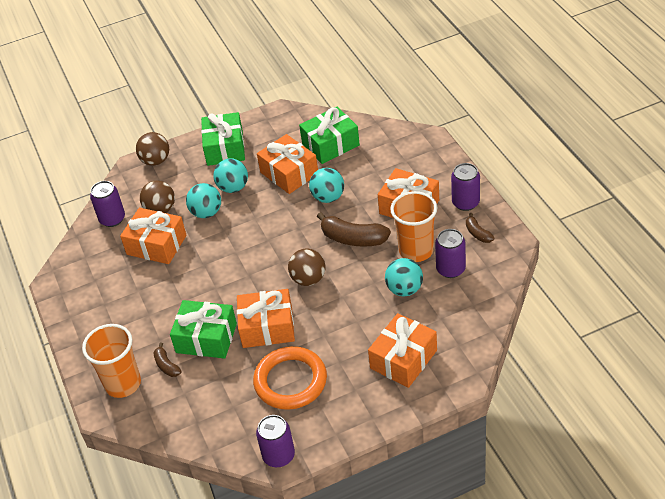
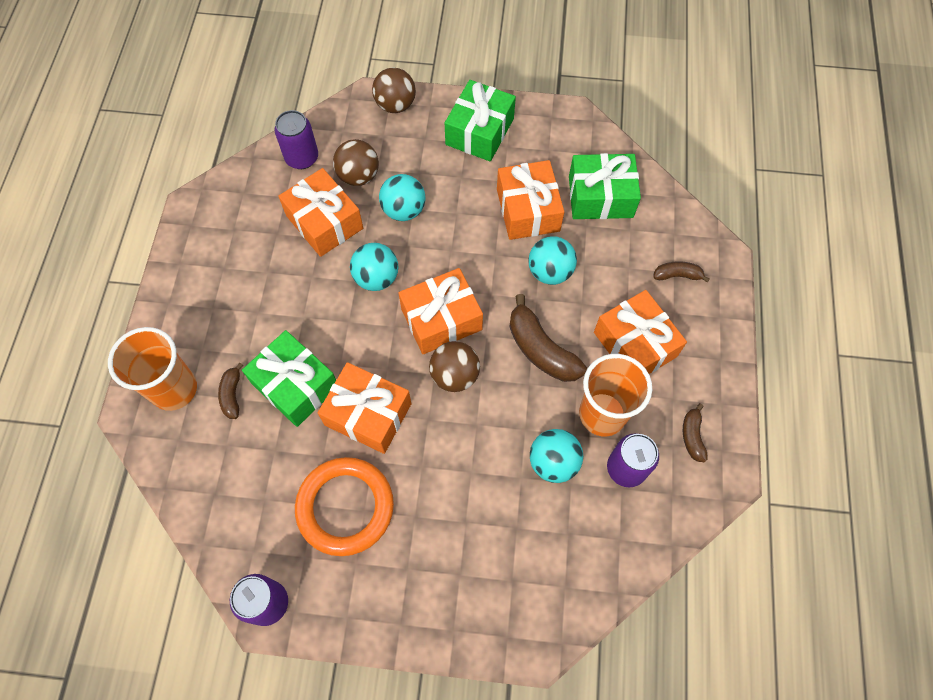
camera: 25 degrees right, 20 degrees up
turquoise ball [213,159,248,193] -> turquoise ball moved to [350,243,399,291]
orange gift [368,313,437,388] -> orange gift moved to [398,268,483,354]
purple can [451,163,480,211] -> none
none -> brown banana [653,261,710,282]

